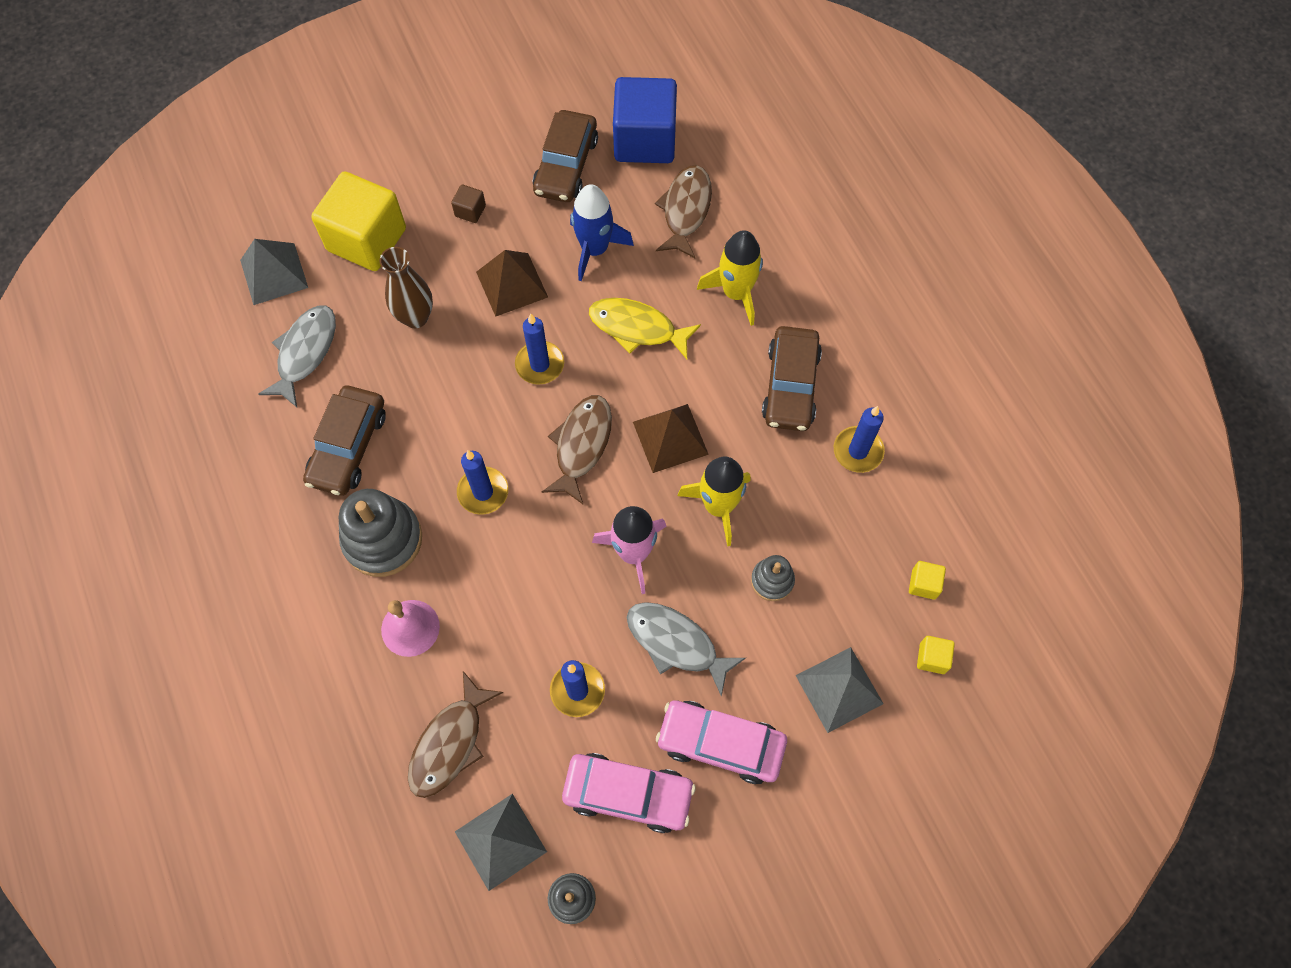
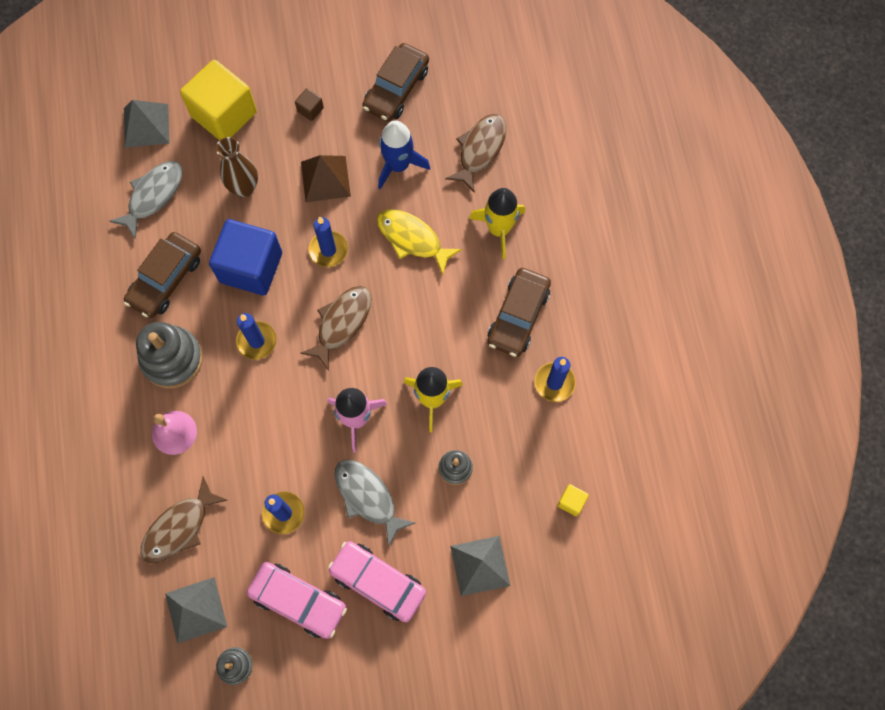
camera: 15 degrees right, 5 degrees up
blue cube [613,77,677,163] -> blue cube moved to [209,219,282,295]
brown pyramid [633,404,709,473] -> none
yellow cube [917,636,955,674] -> none

